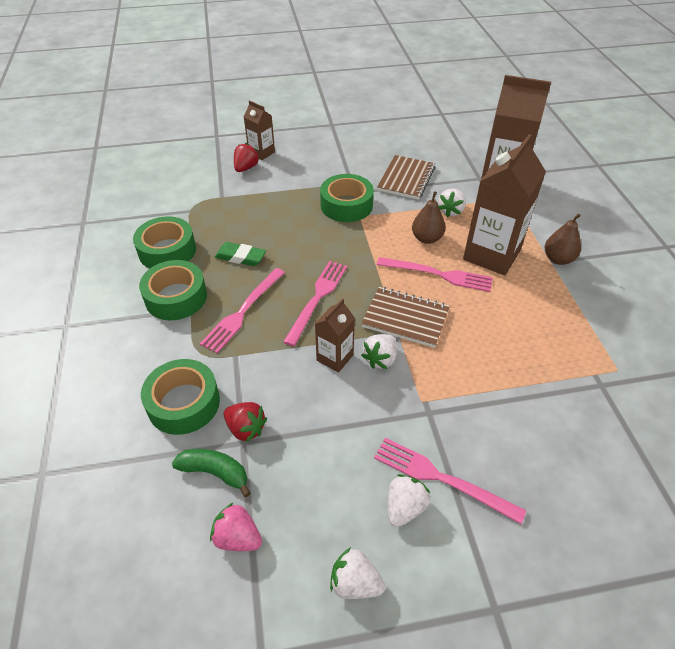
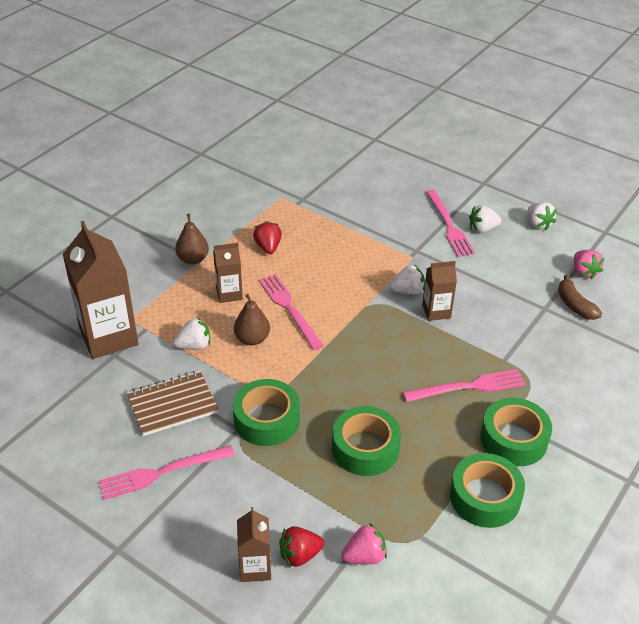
camera: 135 degrees left, 5 degrees down
green tape [141,359,220,435] -> green tape moved to [332,406,401,476]
green banana [172,449,250,497] -> brown banana [558,274,602,320]
green eraser [215,242,266,266] -> none
red strawberry [224,402,267,443] -> red strawberry moved to [253,221,282,254]
pink fork [283,261,347,346] -> pink fork moved to [99,445,235,500]
brown notebook [361,287,450,348] -> none
brown carton [463,134,546,275] -> brown carton [213,243,243,303], size x0.52
none -> pink strawberry [341,523,387,564]

